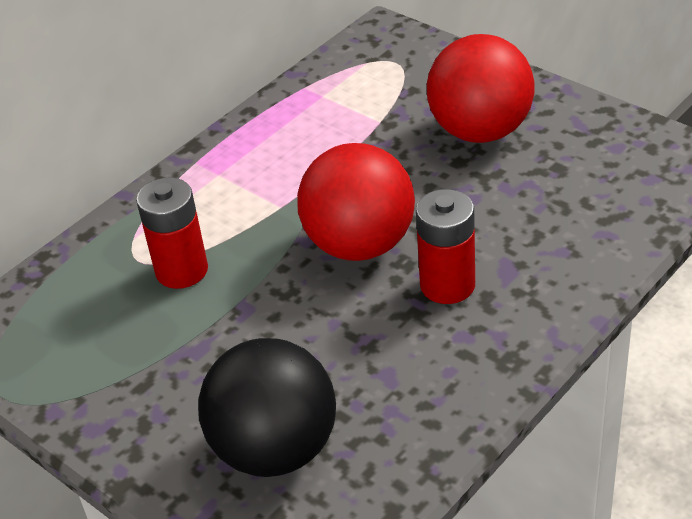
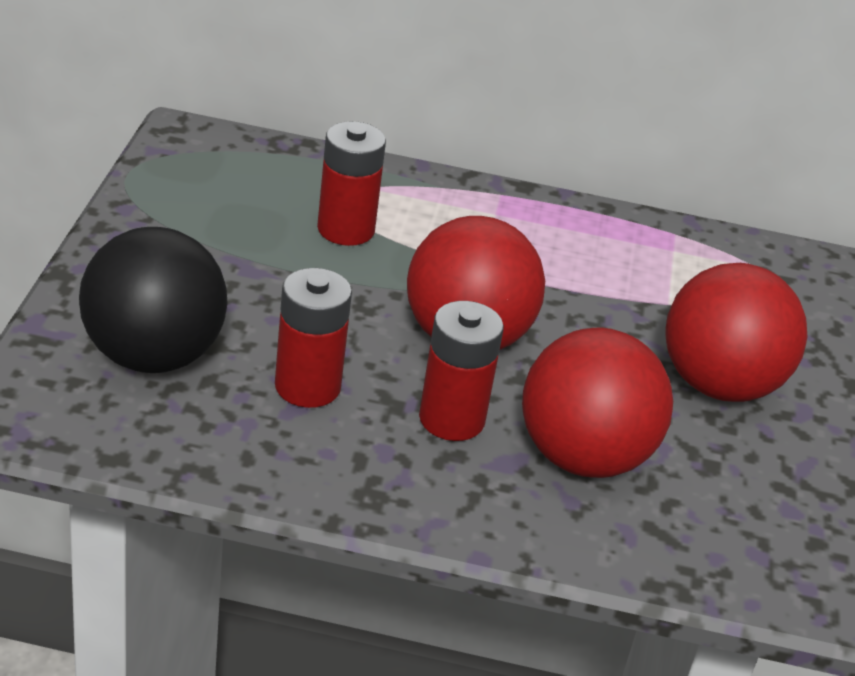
camera: 50 degrees right, 5 degrees down
none -> red battery [275,268,352,408]
none -> red ball [522,328,673,478]

